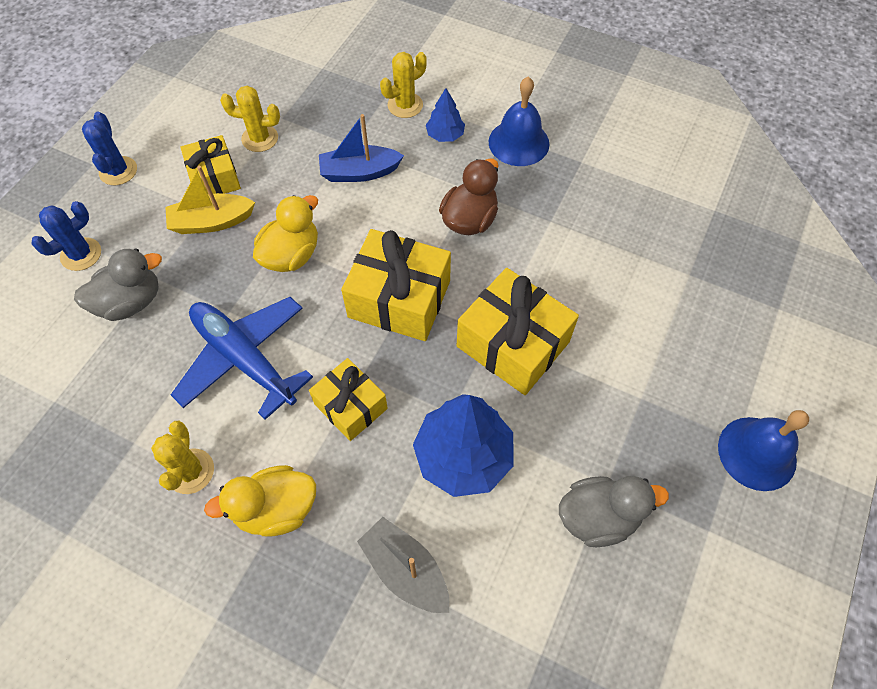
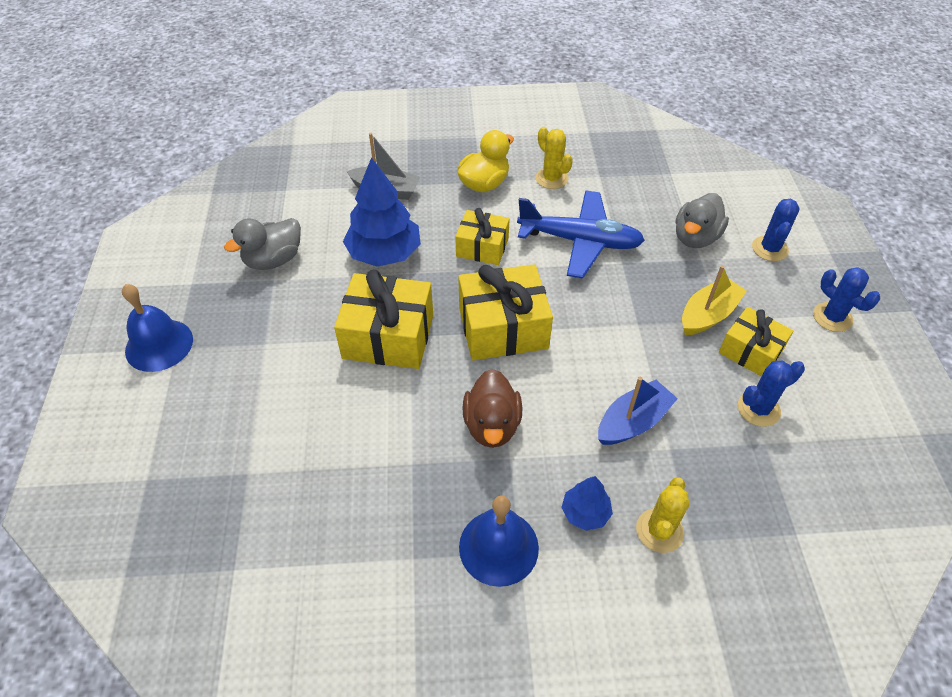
camera: 150 degrees right, 10 degrees down
yellow cactus [220,86,280,152] -> blue cactus [738,361,805,427]
yellow duck [253,195,318,272] -> none

